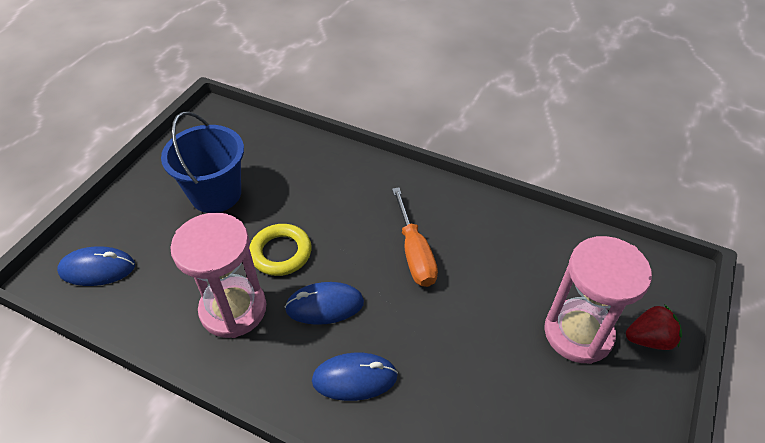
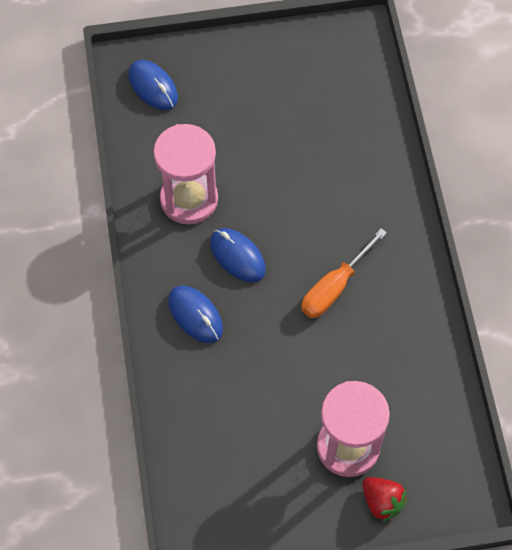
camera: 55 degrees right, 15 degrees up
blue bucket [161,111,244,213] -> none
yellow ring [249,224,312,276] -> none

